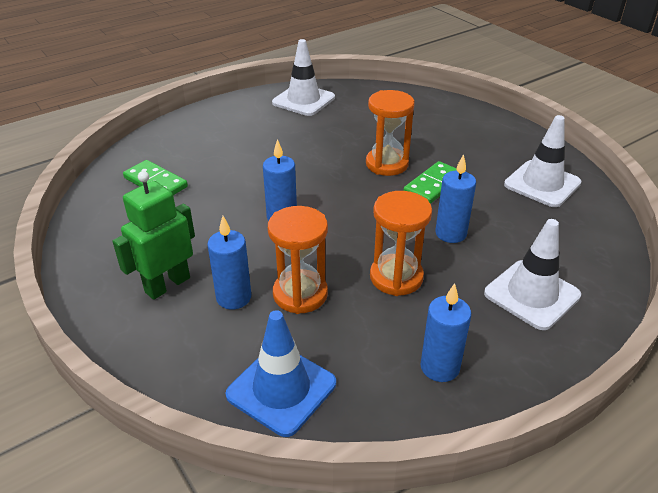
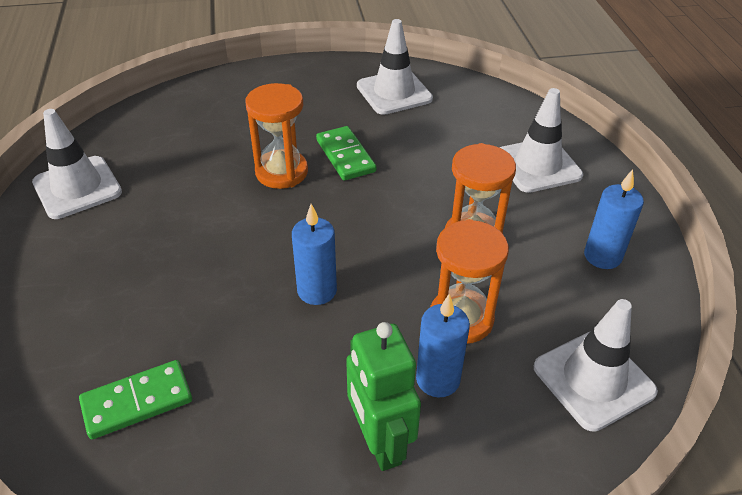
camera: 65 degrees left, 5 degrees up
blue traffic cone [225,310,336,437] -> white traffic cone [534,299,658,432]
blue candle [435,154,476,243] -> none

